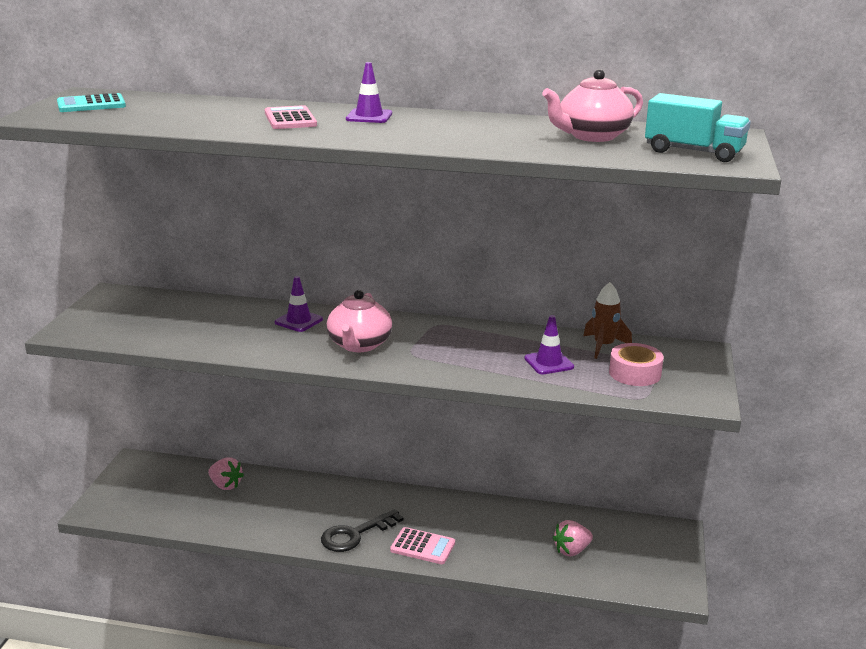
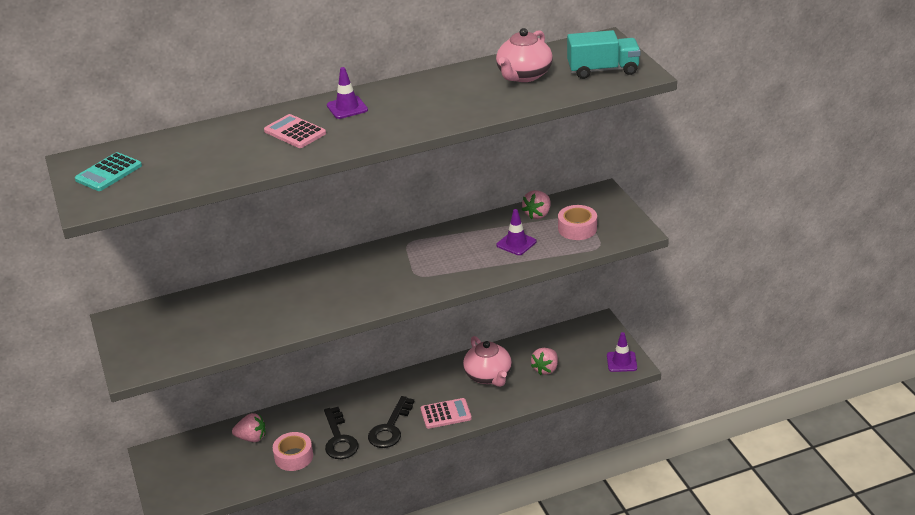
camera: 30 degrees left, 10 degrees up
purple traffic cone [275,276,323,332] -> purple traffic cone moved to [607,332,637,372]
pink teapot [326,290,392,352] -> pink teapot moved to [463,336,512,387]
brown rocket [583,282,632,359] -> pink strawberry [522,190,551,219]
none -> pink tape [273,432,313,471]
none -> black key [324,407,359,459]

